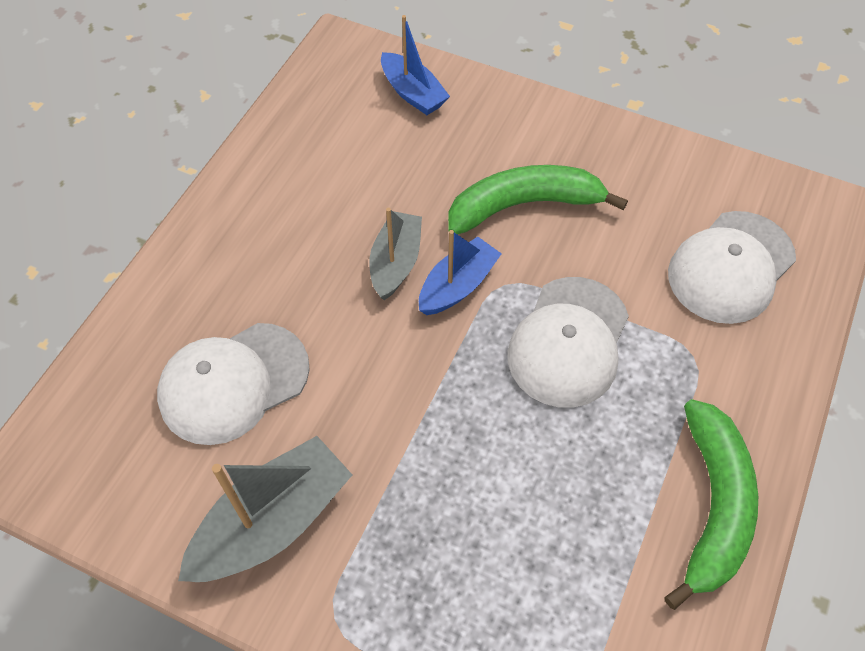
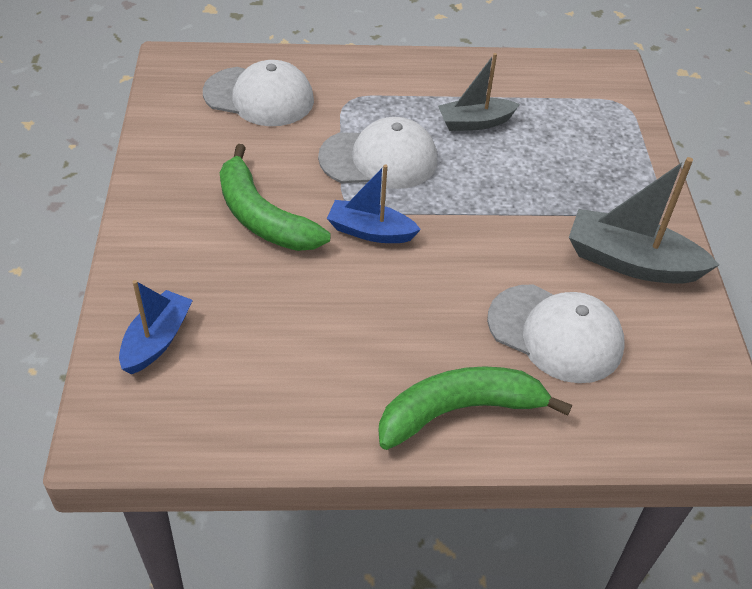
camera: 120 degrees left, 10 degrees down
grey boat [369,208,422,300] -> grey boat moved to [438,53,520,131]
green banana [664,399,758,610] -> green banana moved to [378,366,572,450]

